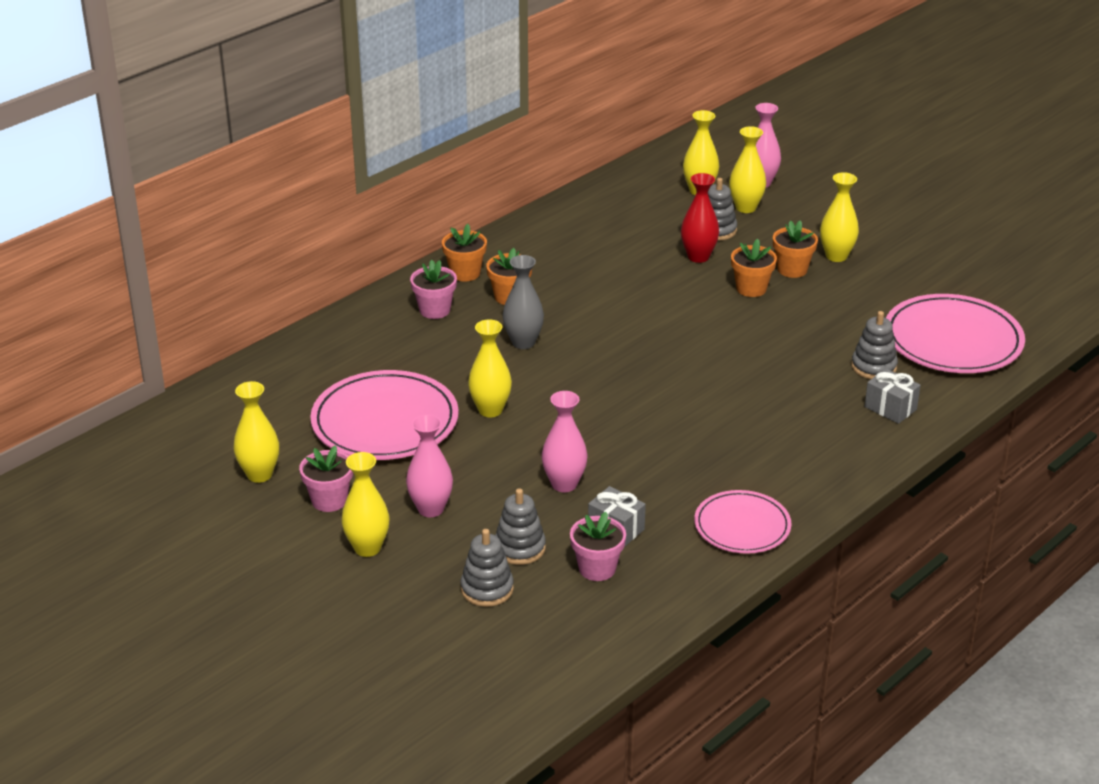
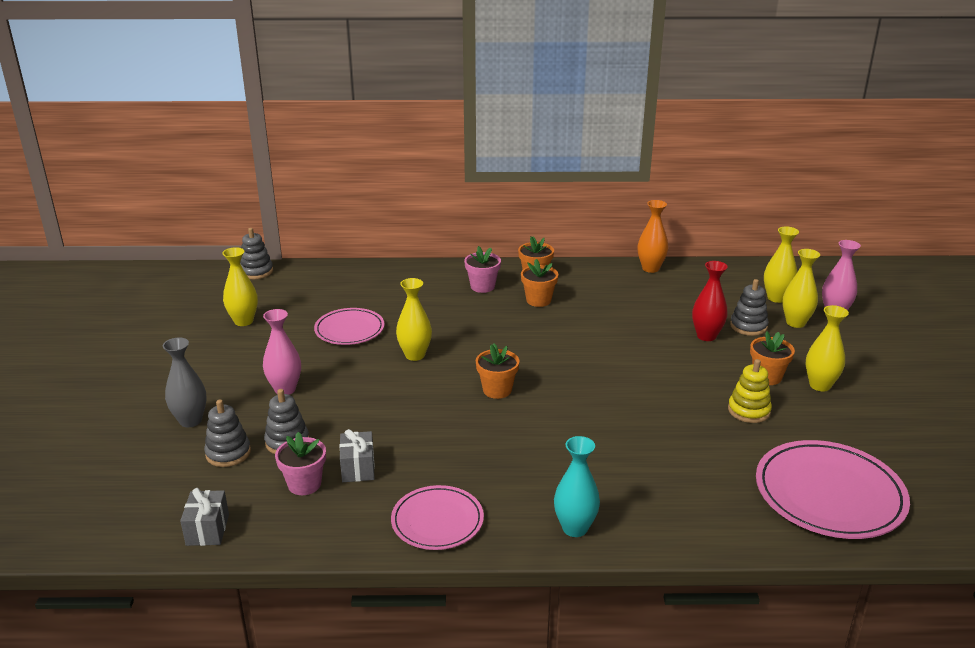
camera: 45 degrees right, 5 degrees down
pink flower pot [299,446,353,512] -> none
pink plate [310,370,459,460] -> pink plate [314,308,385,345], size x0.61
yellow vase [341,452,389,557] -> none
grey vase [503,255,544,349] -> grey vase moved to [163,338,207,427]
pink vase [542,391,588,492] -> none
orange flower pot [731,239,777,297] -> orange flower pot moved to [476,344,519,399]
grey stacking toy [851,311,898,379] -> grey stacking toy moved to [240,228,273,279]
grey gift [864,369,921,424] -> grey gift moved to [180,488,229,546]
none -> turquoise vase [554,436,600,537]
none -> orange vase [638,200,668,273]
none -> yellow stacking toy [728,359,772,423]

